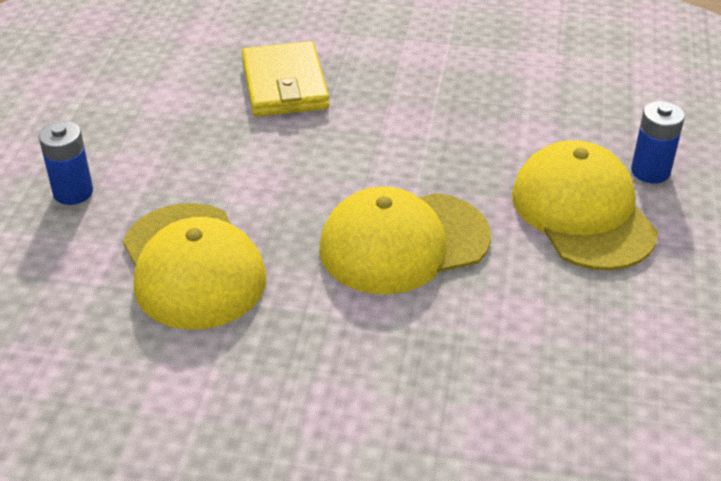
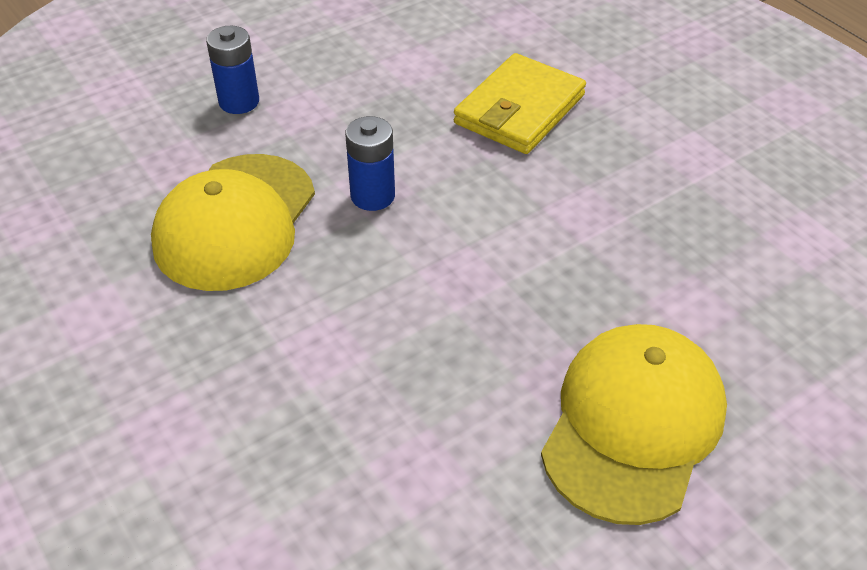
camera: 45 degrees right, 5 degrees up
yellow cap [319,186,491,294] -> none
blue battery [631,101,685,183] -> blue battery moved to [345,116,395,211]

